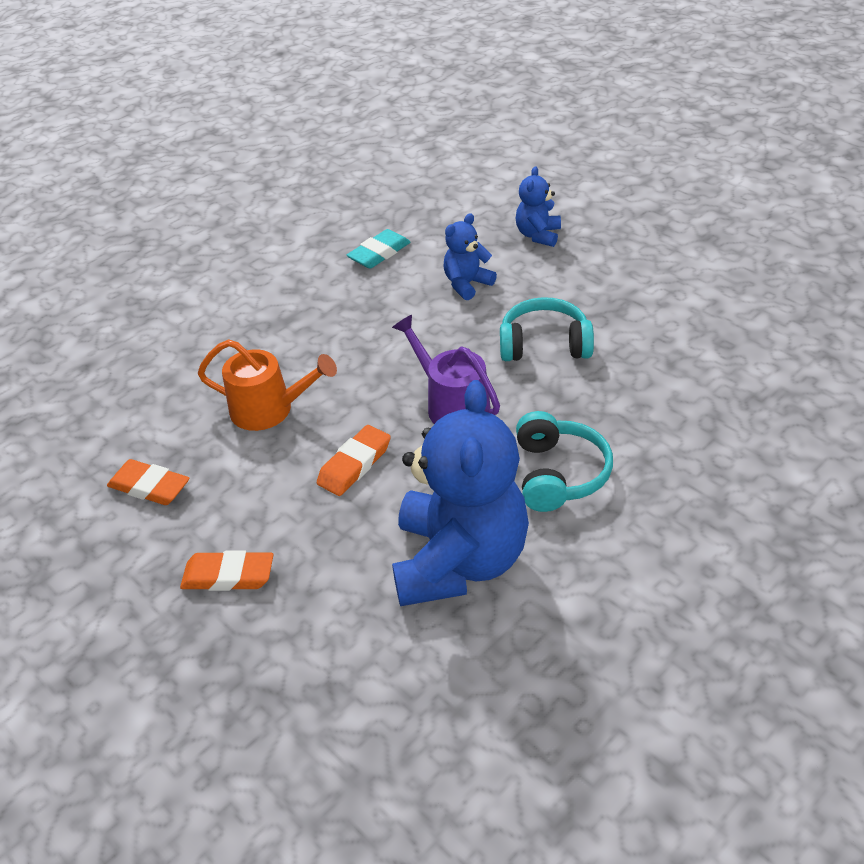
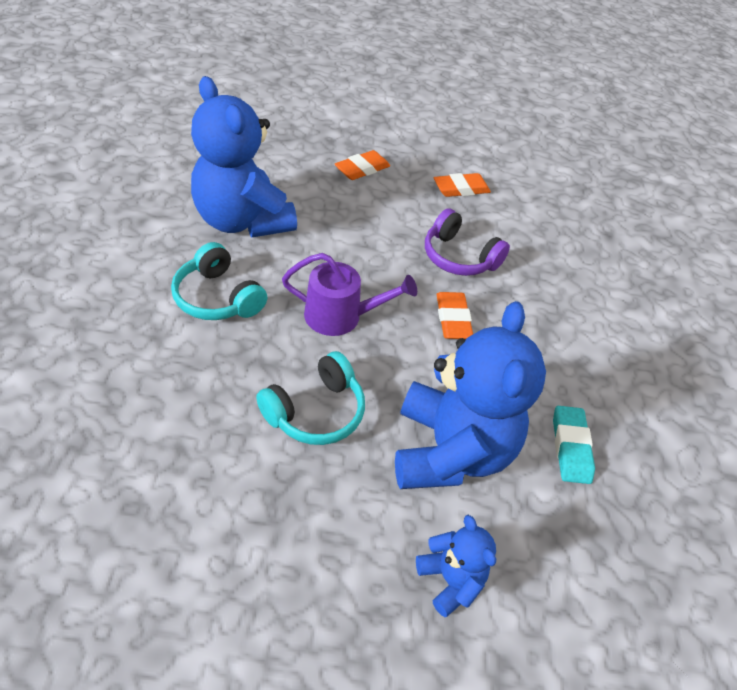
camera: 130 degrees right, 5 degrees up
orange watering can [198,339,337,431] -> purple headphones [425,208,510,276]
orange eraser [317,425,391,496] -> orange eraser moved to [436,292,473,339]
blue teddy bear [443,213,497,300] -> blue teddy bear [395,301,546,489], size x2.14

